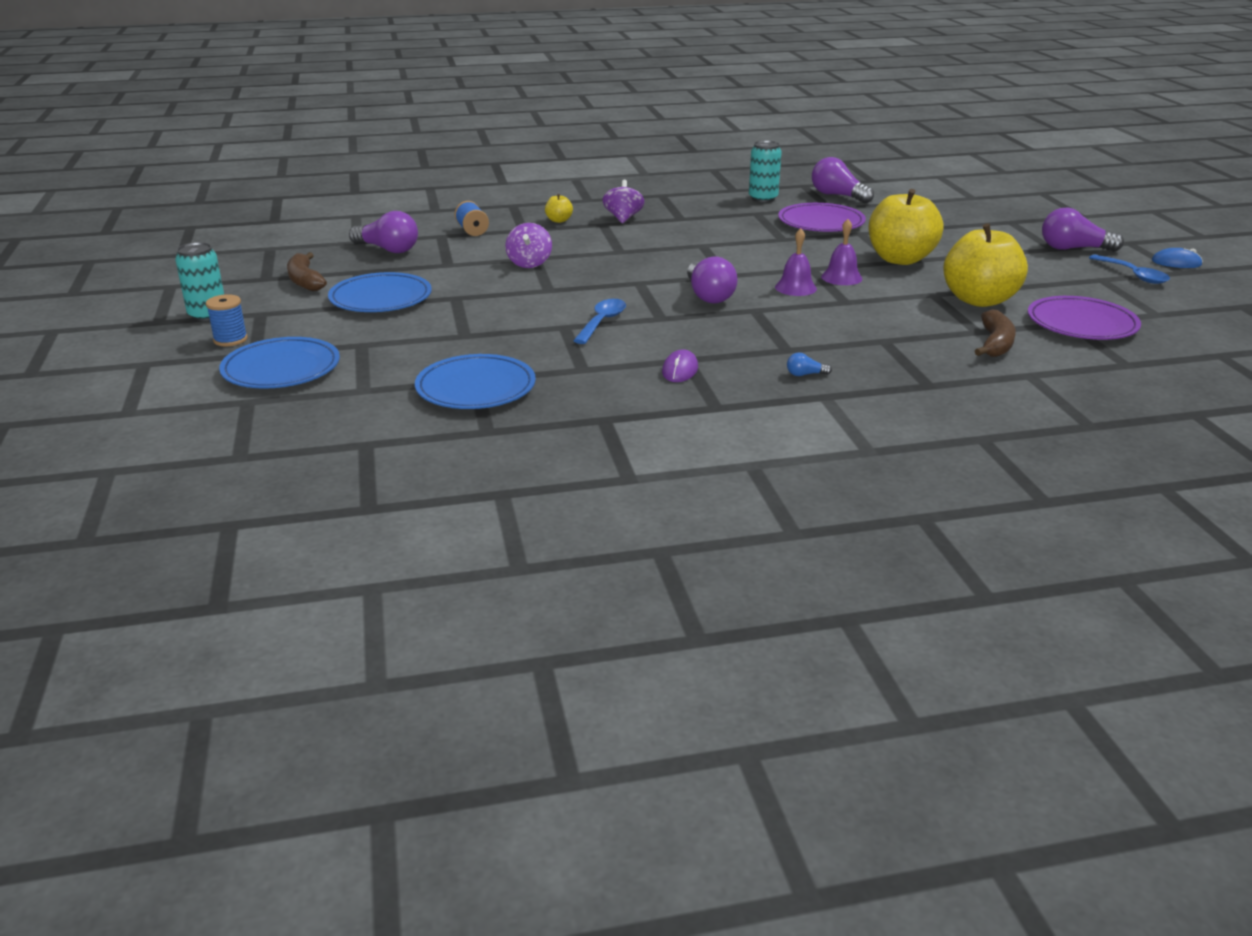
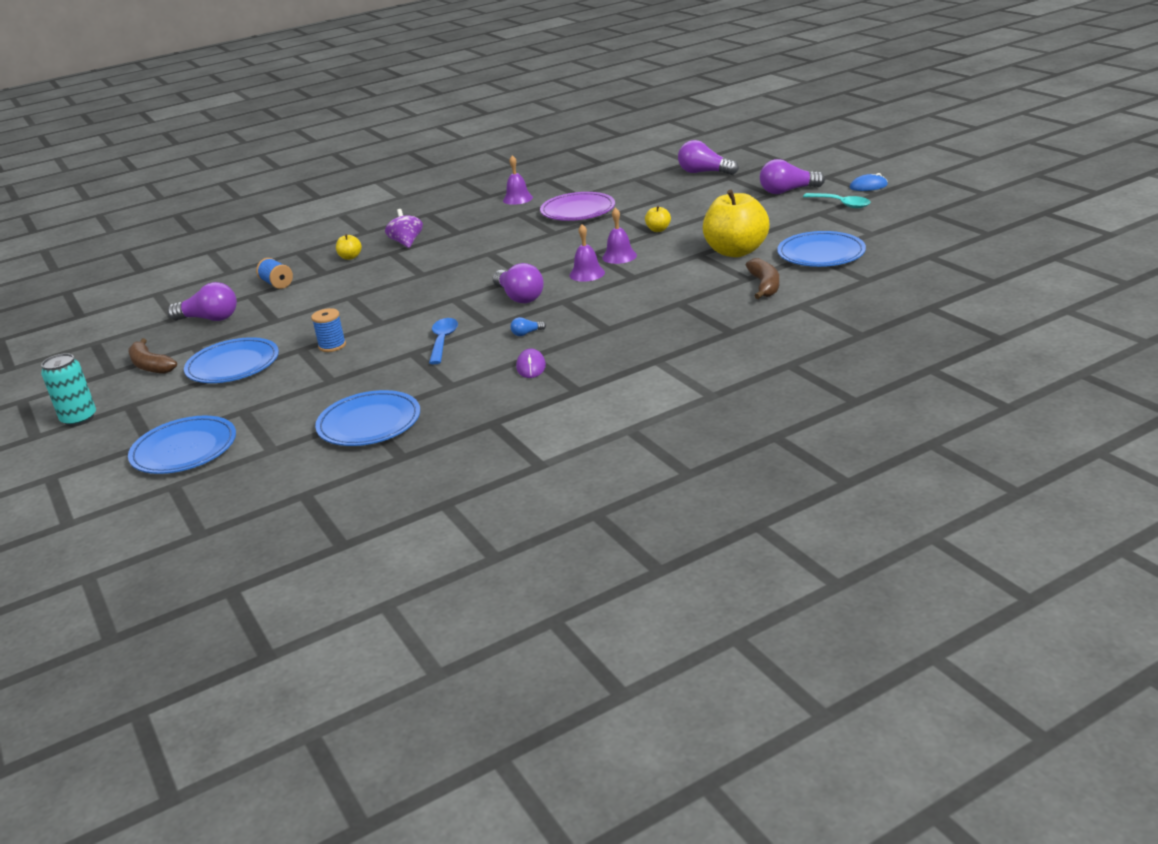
camera: 15 degrees left, 0 degrees up
blue spool [206,294,248,346] -> blue spool moved to [311,308,346,352]
purple spinning top [505,223,552,268] -> none
turquoise can [749,140,782,202] -> purple bell [503,155,533,205]
blue light bulb [787,353,832,376] -> blue light bulb moved to [510,317,546,336]
purple light bulb [812,157,874,203] -> purple light bulb moved to [678,140,739,175]
yellow apple [868,189,944,265] -> yellow apple [645,206,671,232], size x0.42
purple plate [1028,296,1141,340] -> blue plate [777,231,866,267]
blue spoon [1089,254,1170,284] -> turquoise spoon [803,193,871,208]

